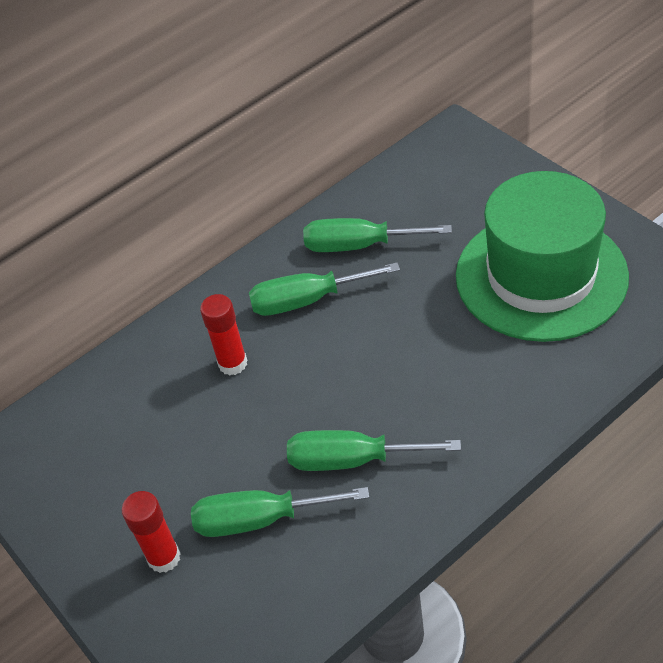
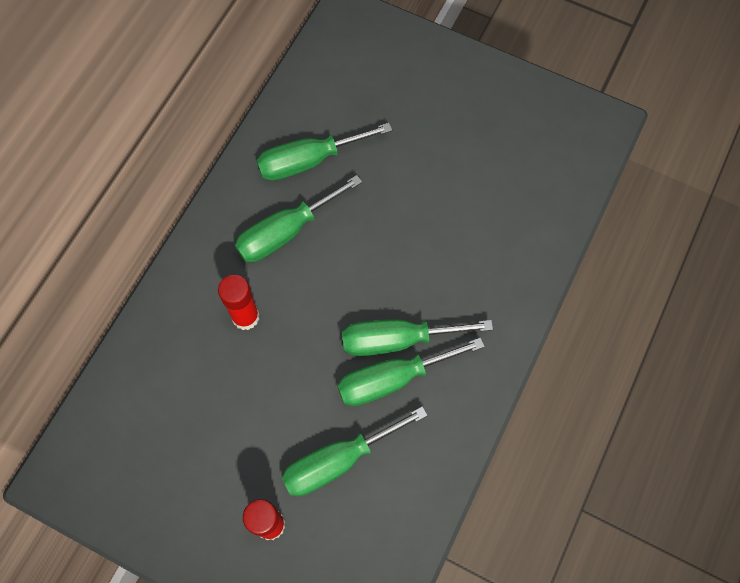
camera: 30 degrees left, 20 degrees up
green hat [456,171,629,342] -> none
none -> green screwdriver [342,319,493,356]

